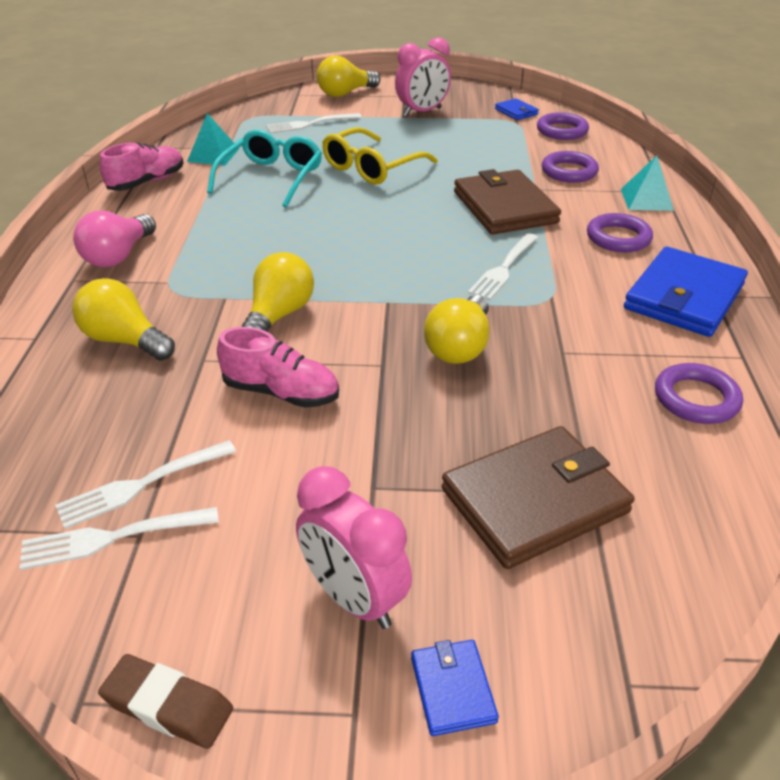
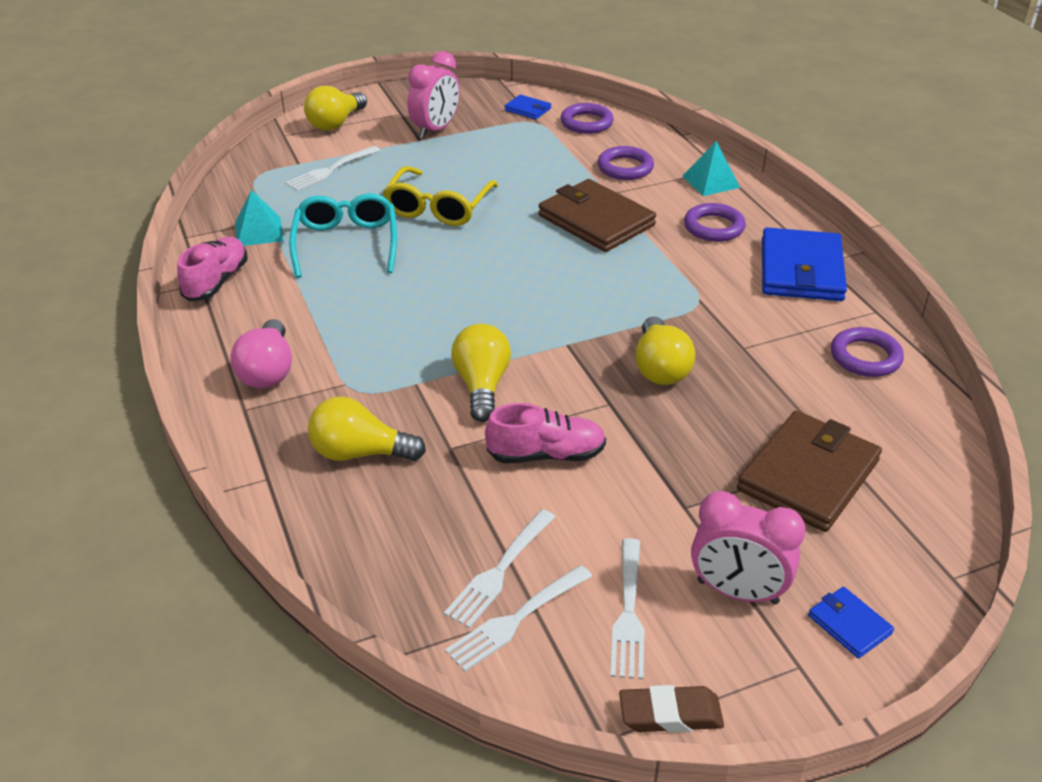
camera: 25 degrees left, 0 degrees up
white fork [468,233,538,300] -> white fork moved to [610,538,644,679]

